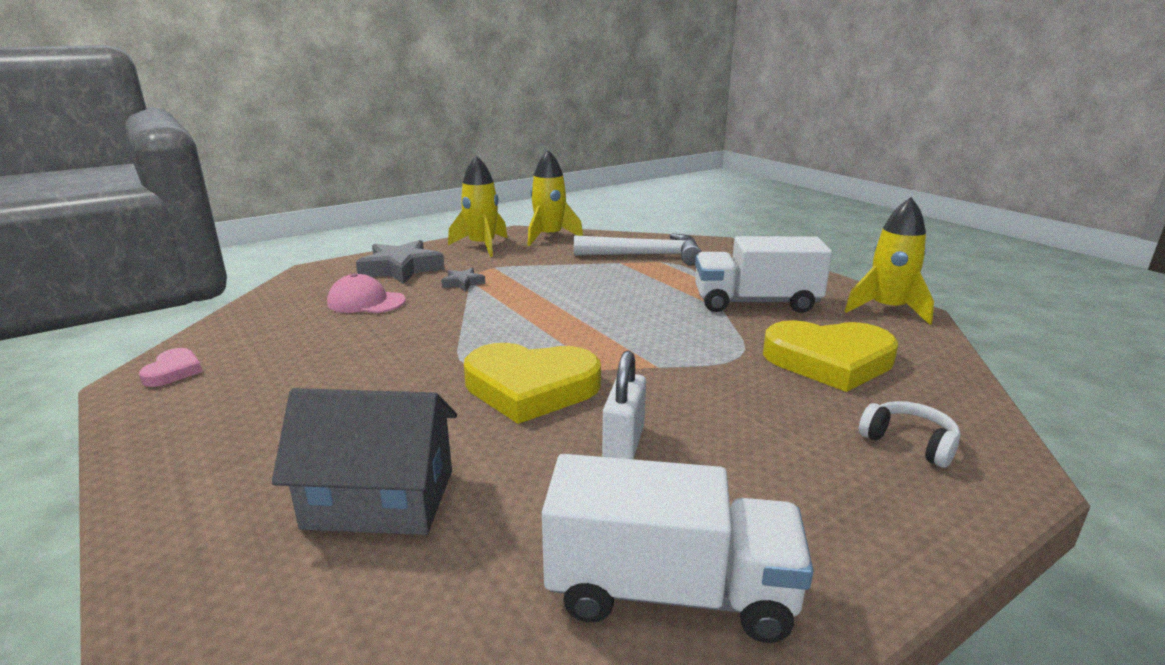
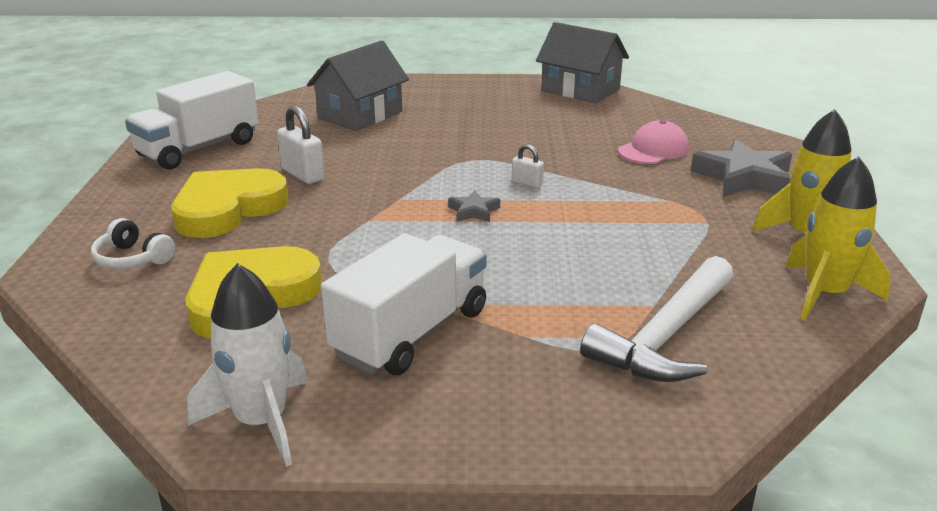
camera: 125 degrees right, 5 degrees up
pink heart [139,348,202,387] -> grey house [536,22,629,103]
grey star [441,268,485,291] -> grey star moved to [448,190,500,222]
yellow heart [464,343,601,424] -> yellow heart moved to [171,168,289,238]
yellow rocket [845,197,934,325] -> white rocket [187,263,308,467]
white headphones [859,401,960,468] -> white headphones turned 45 degrees clockwise [91,218,175,269]
none -> white padlock [512,144,544,188]

